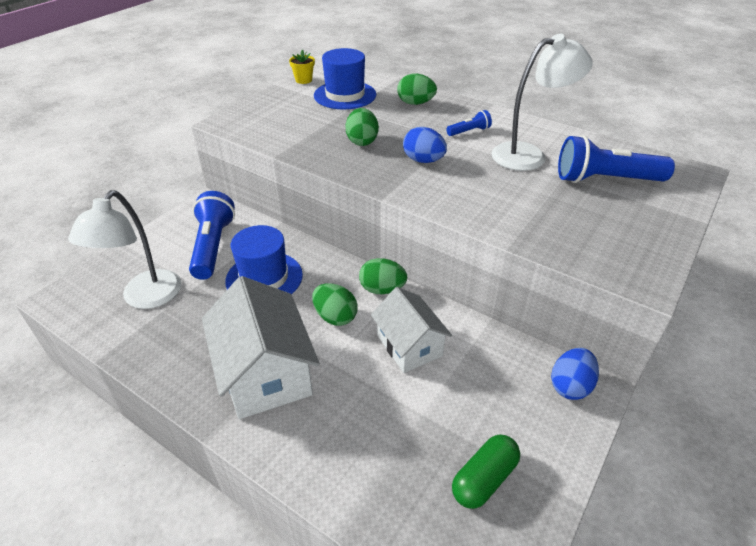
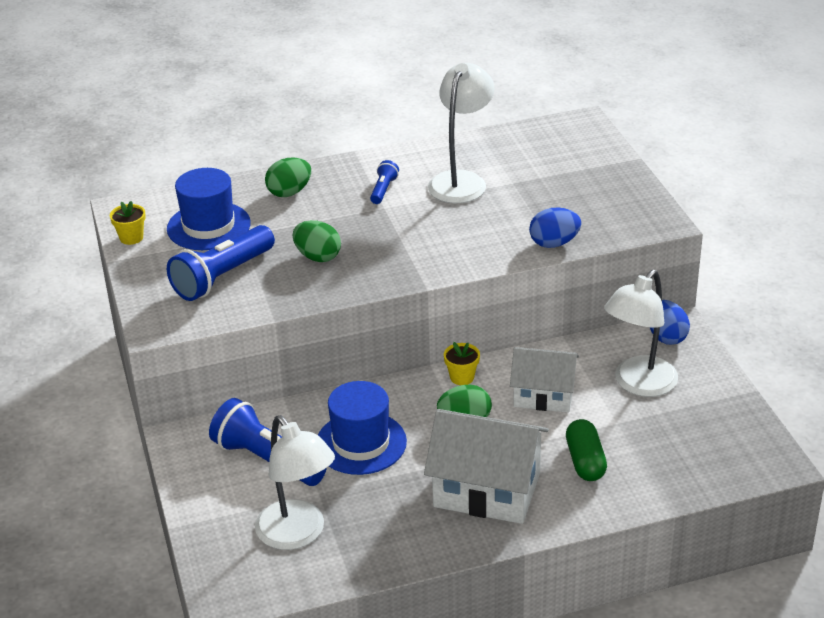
camera: 50 degrees left, 5 degrees down
green egg [359,258,407,294] -> yellow flower pot [444,342,480,385]
blue egg [403,127,447,163] -> blue egg moved to [529,207,581,248]
green capsule [452,434,520,509] -> green capsule moved to [566,419,607,481]
blue flashlight [558,135,675,183] -> blue flashlight moved to [167,225,275,301]
none -> white lamp [604,270,678,397]

